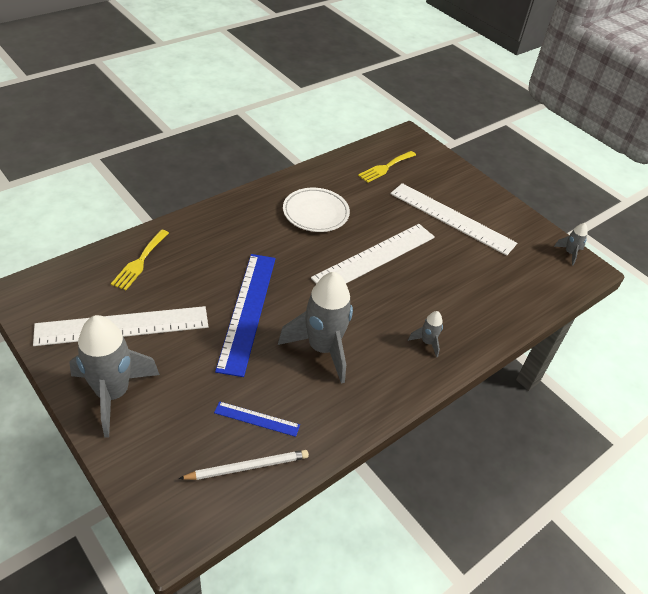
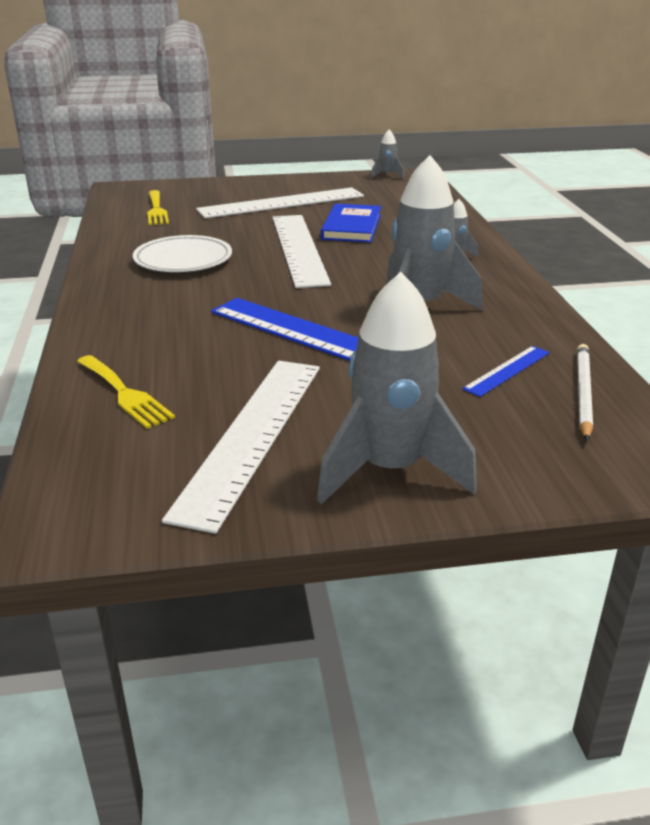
camera: 55 degrees left, 15 degrees down
none -> blue book [321,203,381,243]

